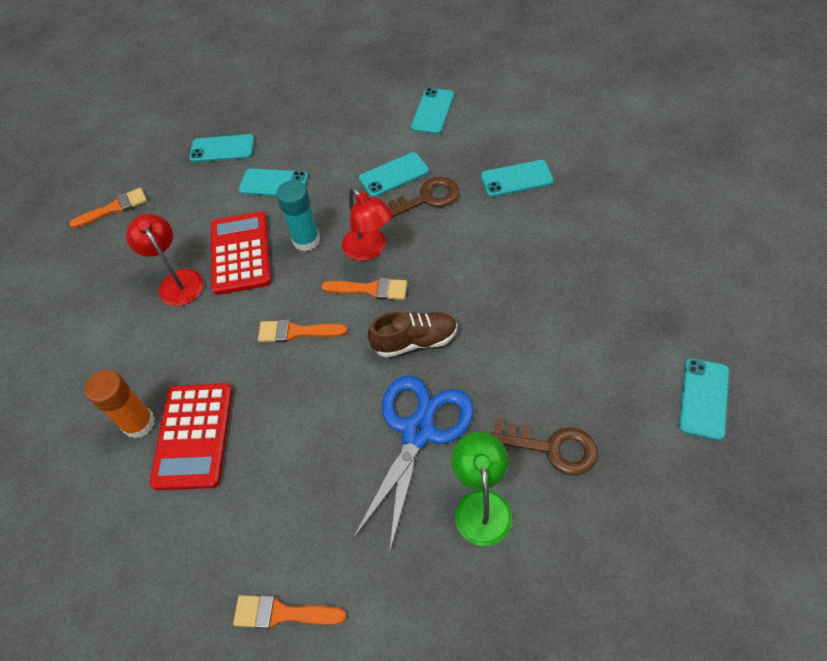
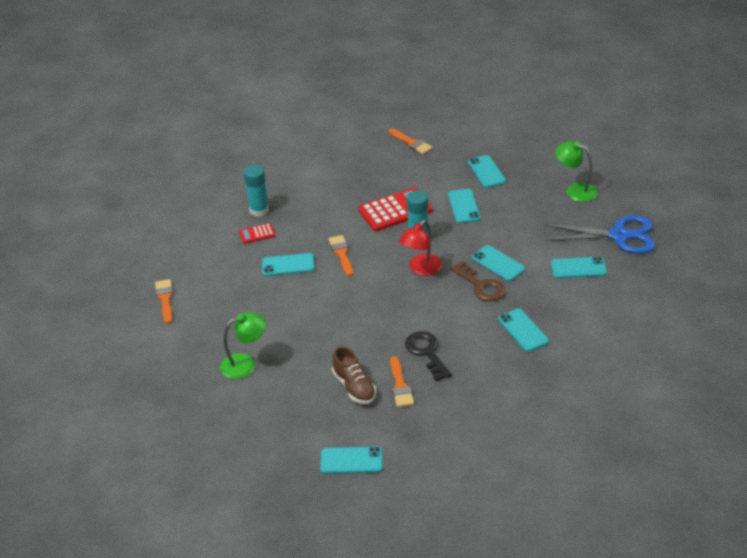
camera: 70 degrees right, 15 degrees down
orange glue stick [85,370,155,438] -> turquoise glue stick [244,165,269,217]
red lamp [126,214,204,306] -> none
red calculator [150,383,233,490] -> red calculator [239,223,276,244], size x0.50
orange brush [321,278,407,300] -> orange brush moved to [390,356,414,407]
blue scissors [352,376,473,554] -> blue scissors moved to [544,215,655,254]
brown shoe [368,312,457,358] -> brown shoe moved to [332,346,376,404]
brown key [491,418,598,475] -> none
none -> turquoise phone [262,253,315,276]
none -> black key [405,331,452,382]
none -> green lamp [555,141,598,202]

